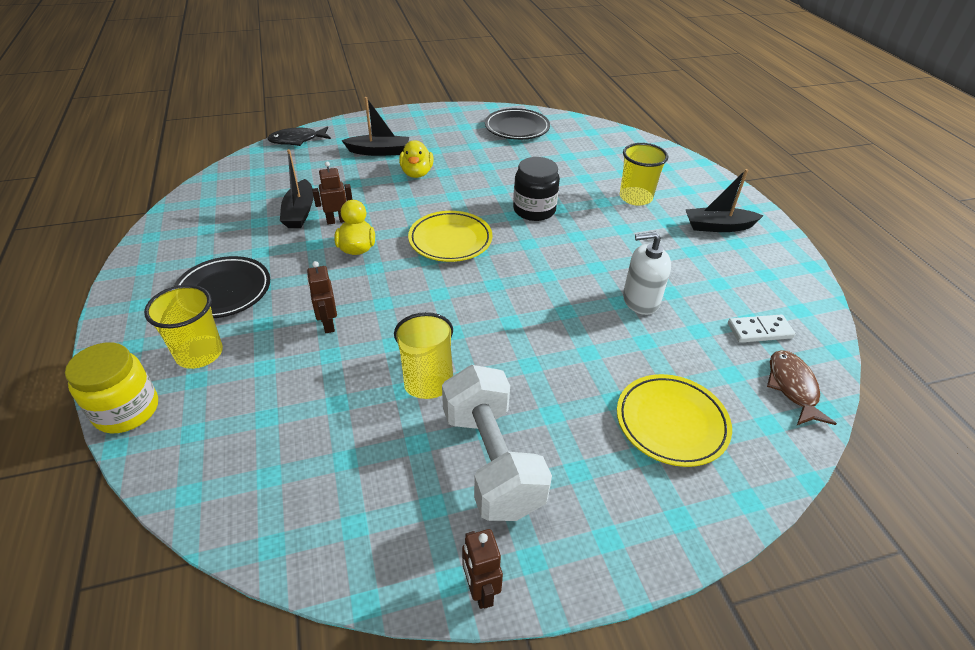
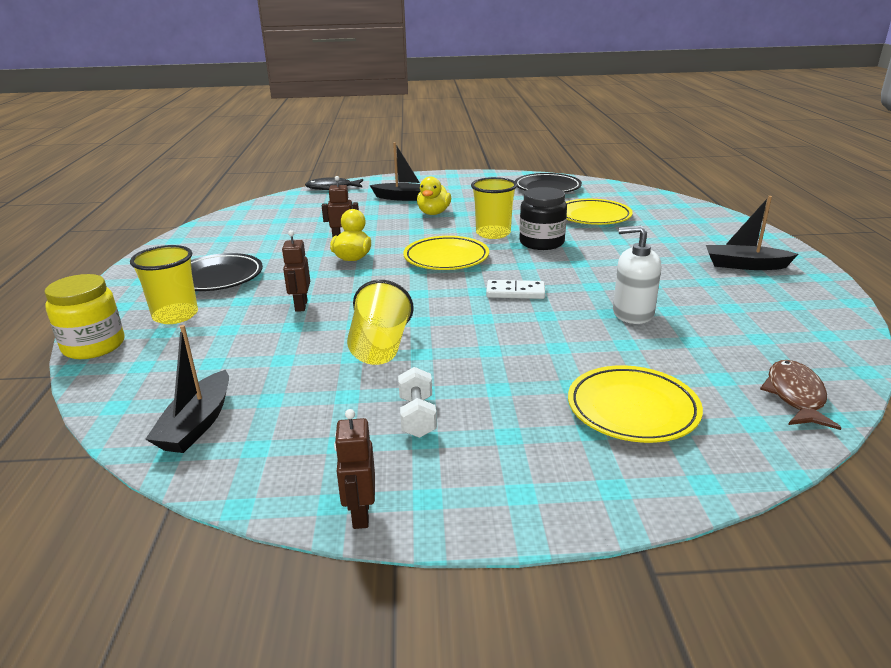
camera: 15 degrees right, 15 degrees down
black boat [280,149,314,228] -> black boat moved to [145,325,229,453]
white dumbbell [442,365,552,521] -> white dumbbell [398,367,437,438], size x0.47
yellow cup [620,143,668,206] -> yellow cup moved to [471,177,517,239]
white domino [728,315,795,343] -> white domino moved to [486,280,545,299]
none -> yellow plate [566,199,633,225]

